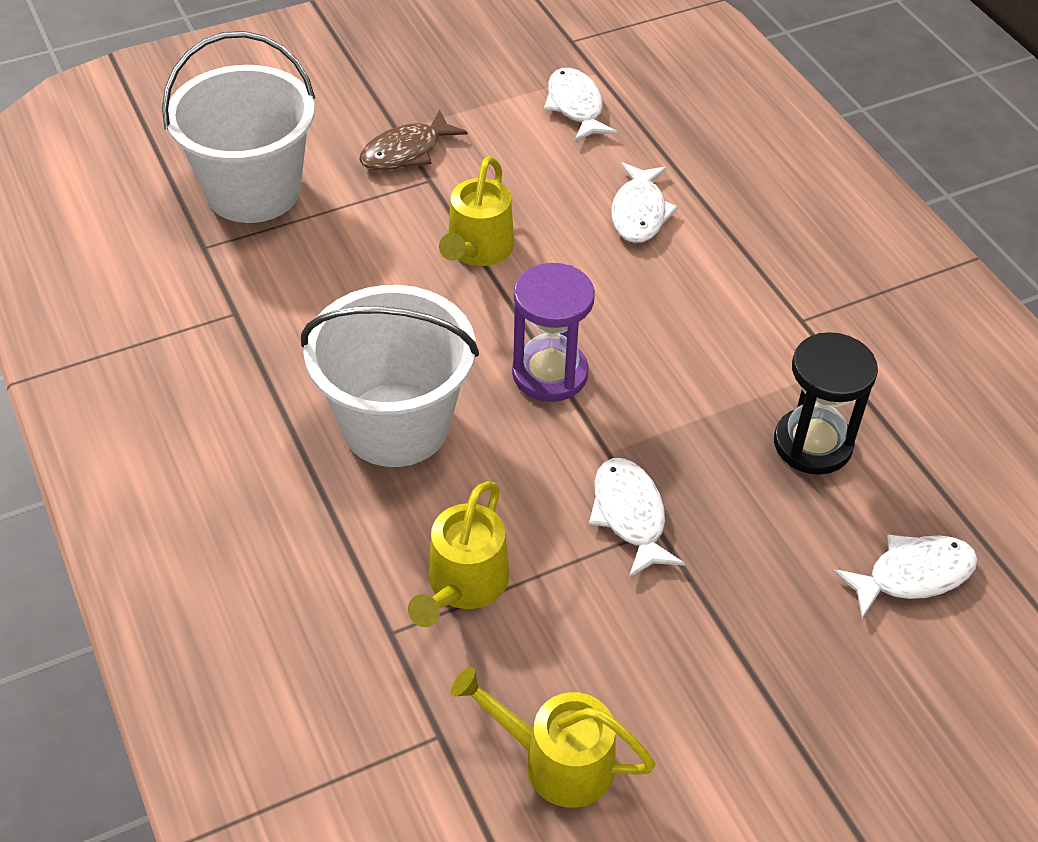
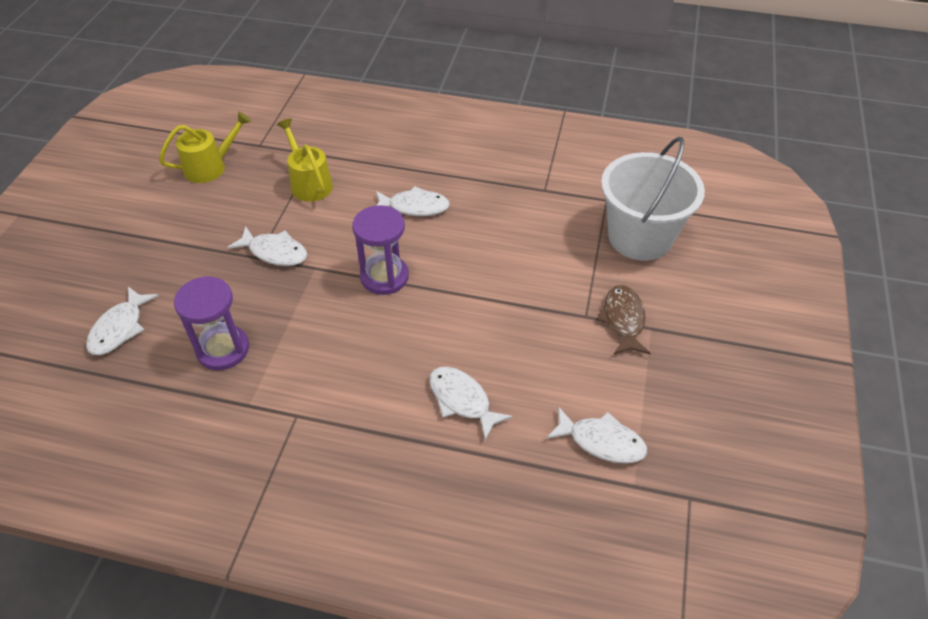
camera: 130 degrees right, 0 degrees up
white bucket [301,285,479,467] -> white fish [376,186,450,216]
yellow watering can [439,156,514,266] -> none
black hourglass [774,332,878,475] -> purple hourglass [174,276,249,370]

